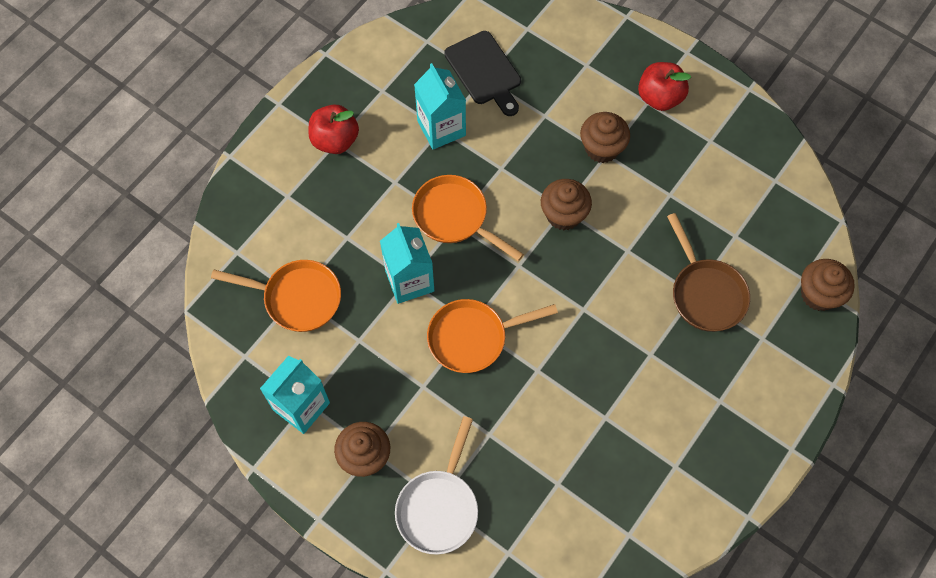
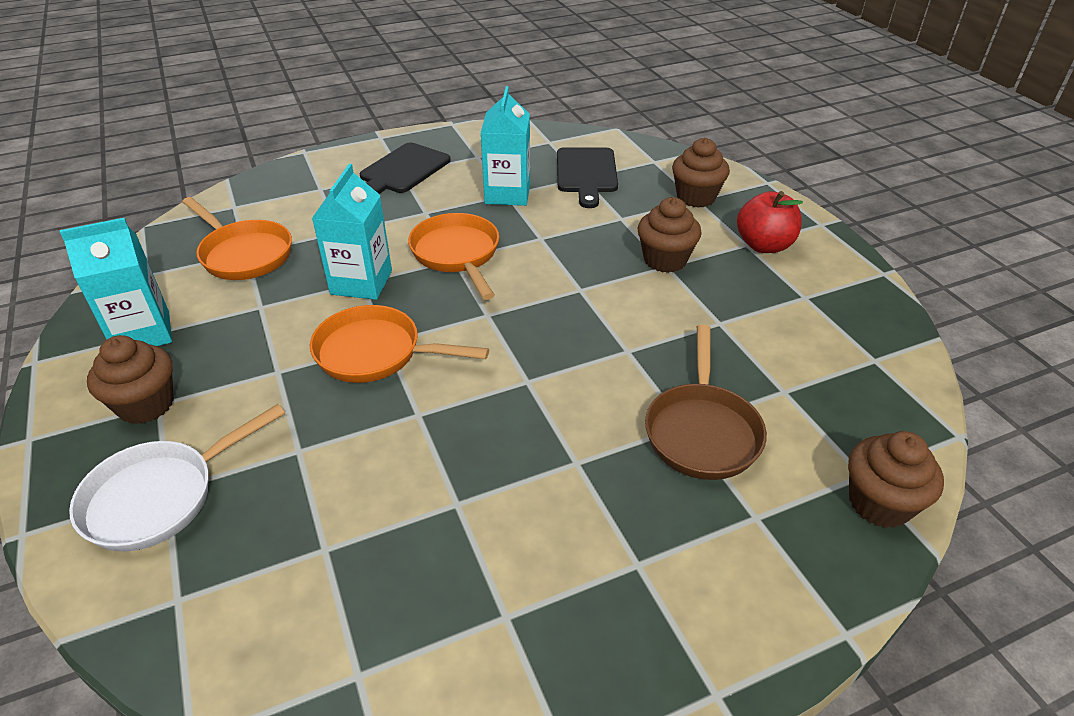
camera: 30 degrees right, 25 degrees down
red apple [309,104,359,154] -> black cutting board [360,143,451,194]
brown cupcake [541,179,592,230] -> brown cupcake moved to [672,138,730,208]

